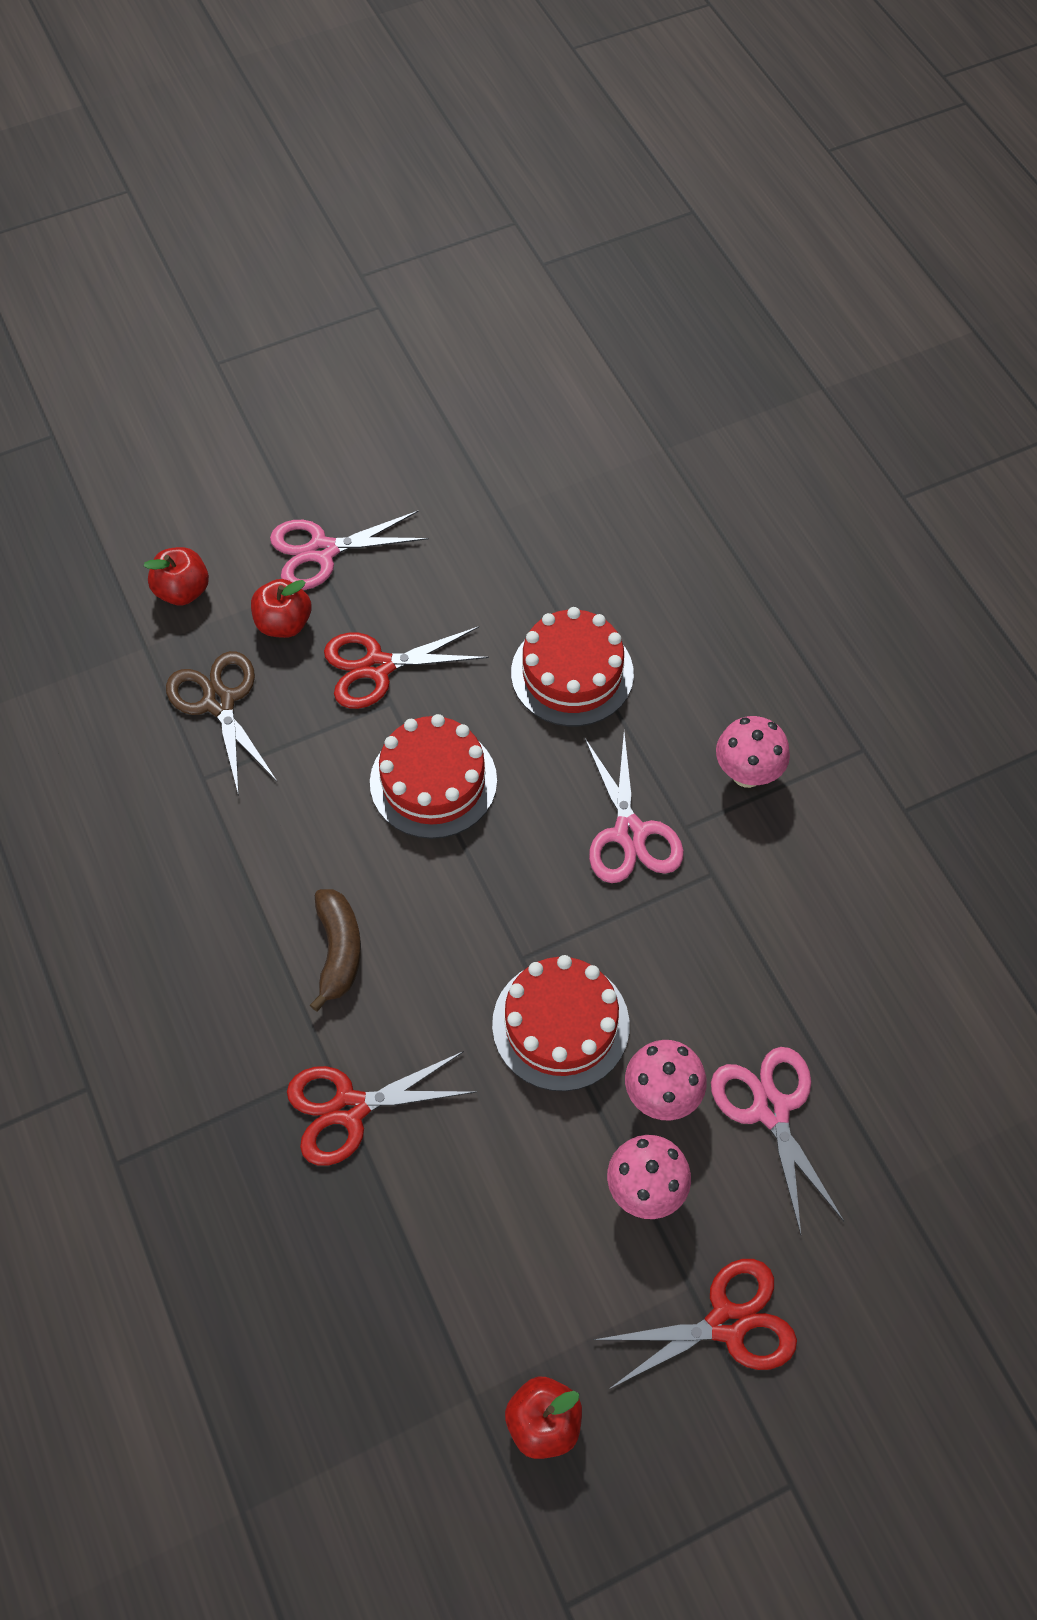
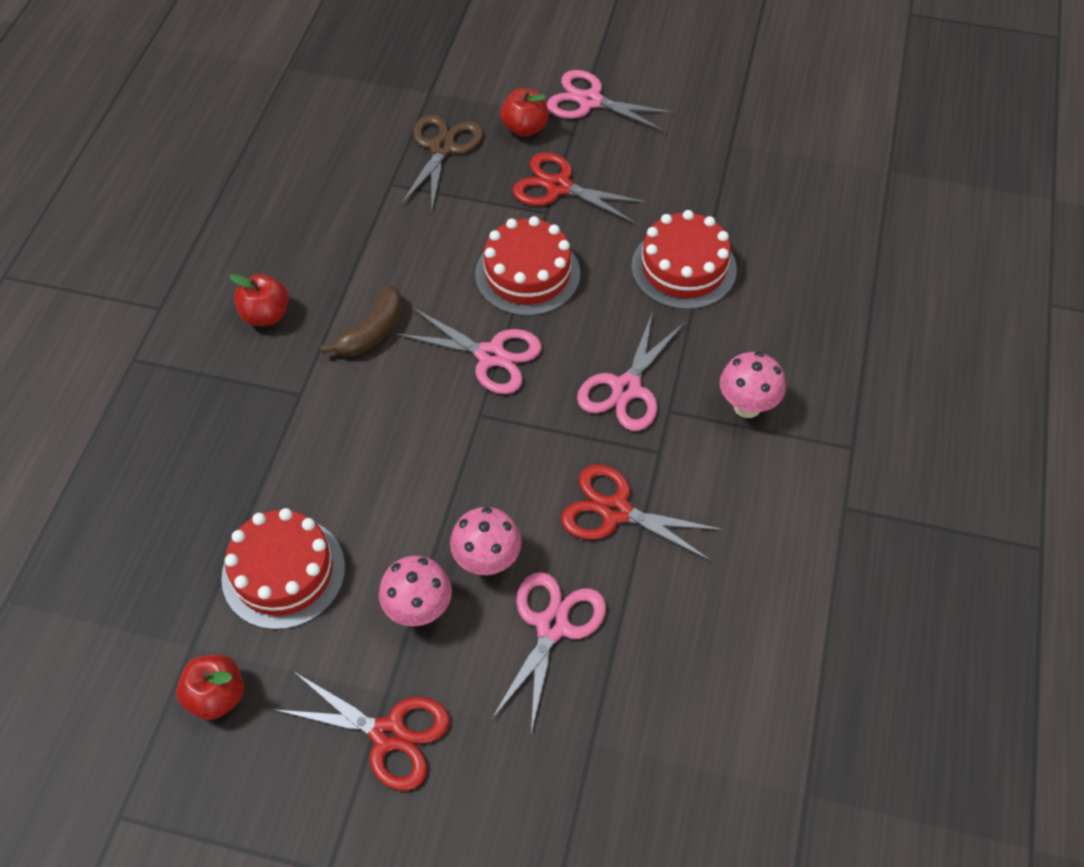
camera: 40 degrees right, 5 degrees down
red apple [143,547,209,606] -> red apple moved to [229,274,289,326]
red scissors [287,1051,475,1166] -> red scissors moved to [561,465,724,562]
red cake [492,955,630,1091] -> red cake moved to [221,508,345,630]
none -> pink scissors [396,308,542,394]

